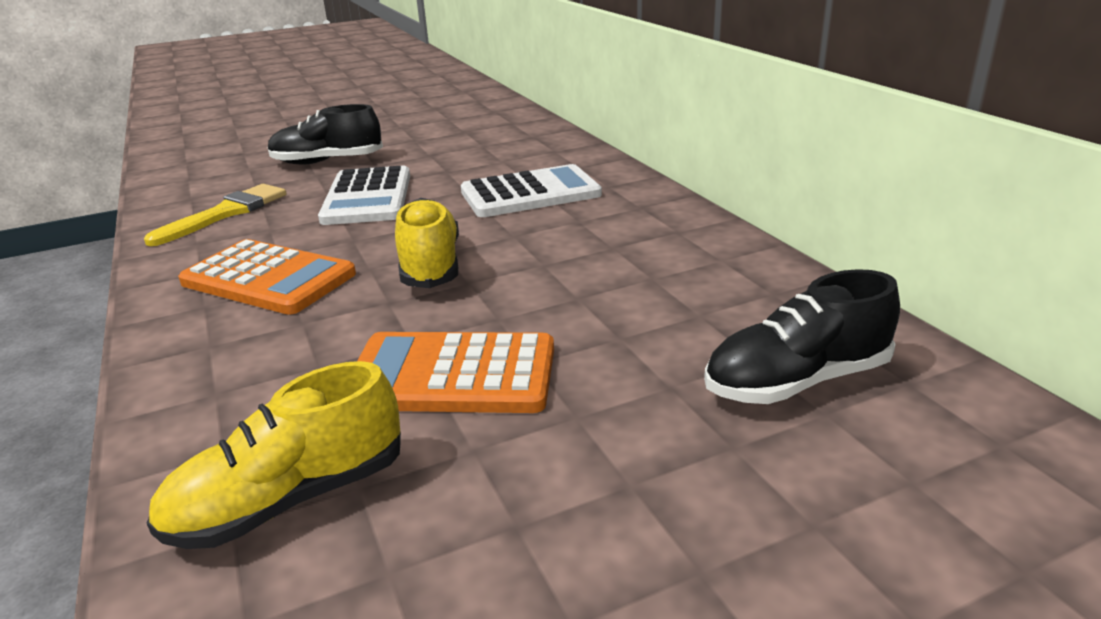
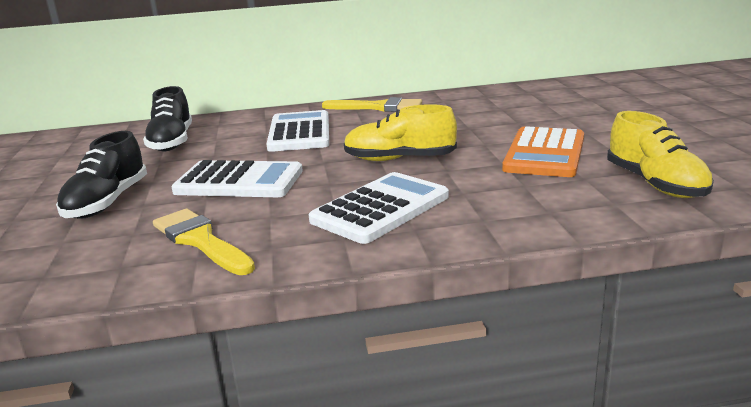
camera: 75 degrees left, 5 degrees down
orange calculator [178,239,356,315] -> white calculator [309,172,449,244]
black shoe [704,269,900,404] -> black shoe moved to [143,86,192,151]
none -> yellow brush [322,97,422,112]

